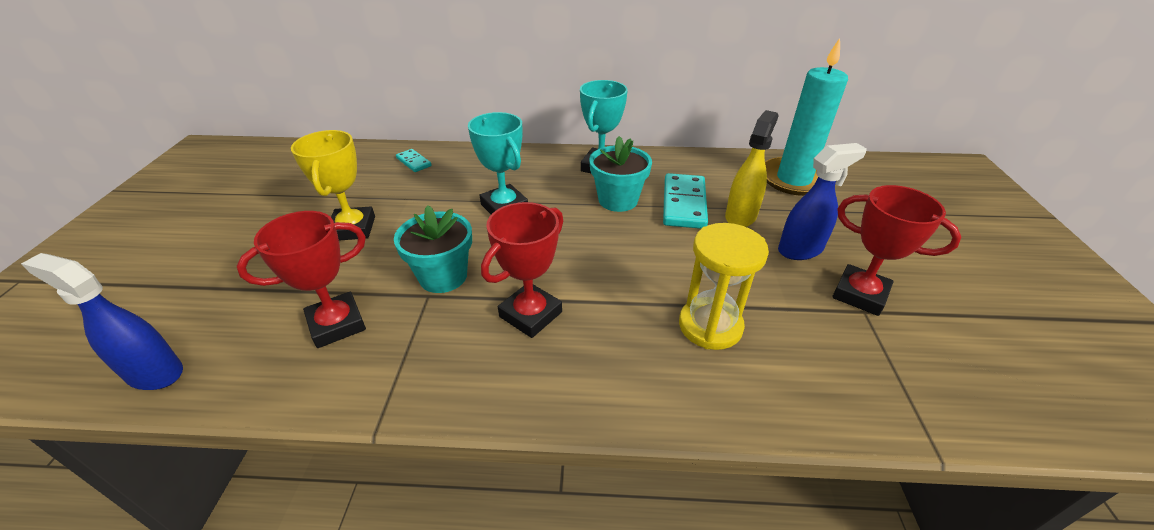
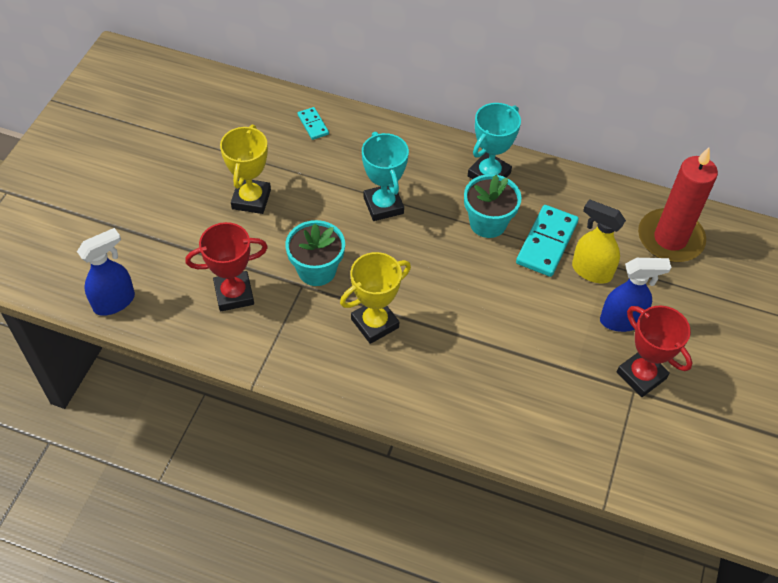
camera: 15 degrees right, 15 degrees up
blue spray bottle [21,253,183,390] -> blue spray bottle turned 105 degrees clockwise [77,228,135,316]
red trophy [481,202,563,338] -> yellow trophy [340,252,411,344]
yellow hourglass [679,223,769,350] -> none
yellow spray bottle [725,110,779,227] -> yellow spray bottle turned 105 degrees counterclockwise [572,199,626,283]
turquoise candle [765,38,848,196] -> red candle [638,147,718,262]

